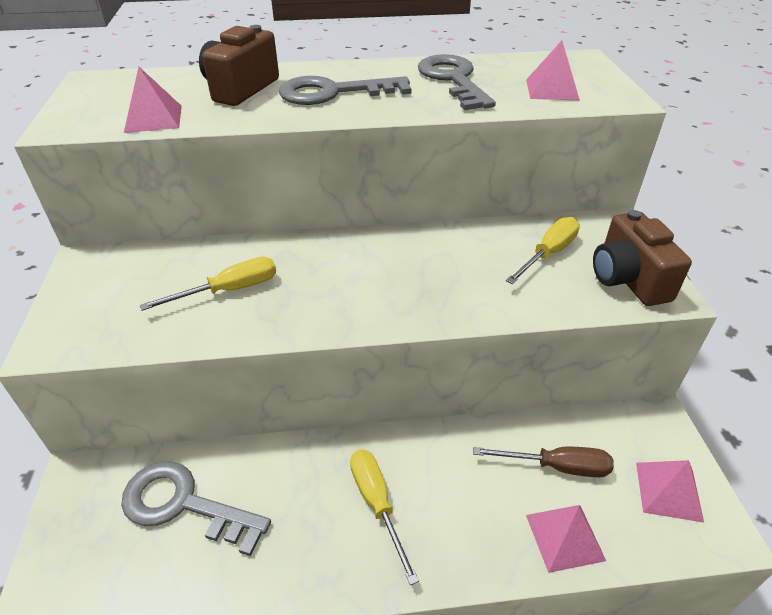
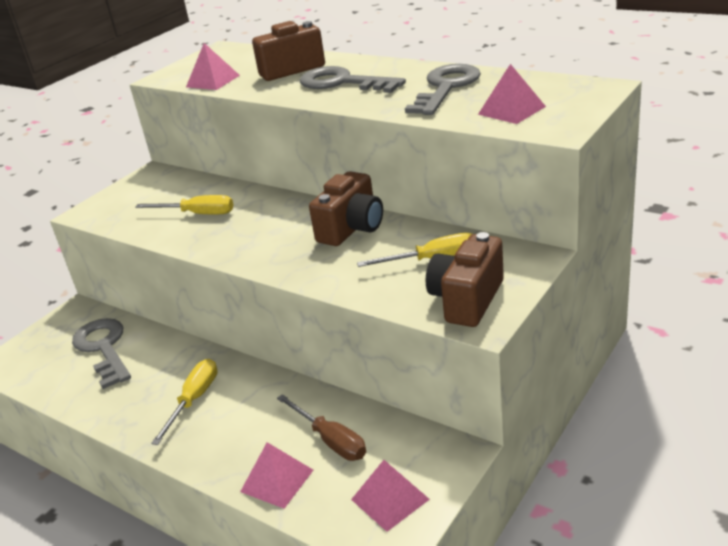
camera: 45 degrees right, 10 degrees down
none -> brown camera [309,171,383,246]

